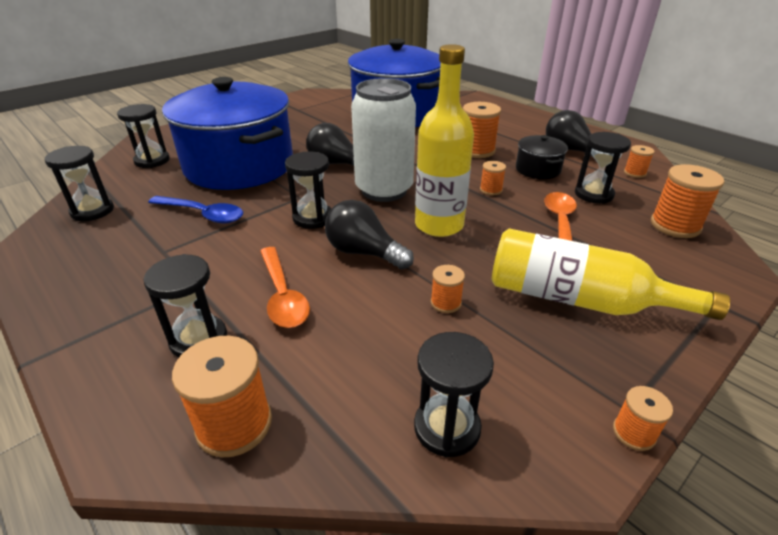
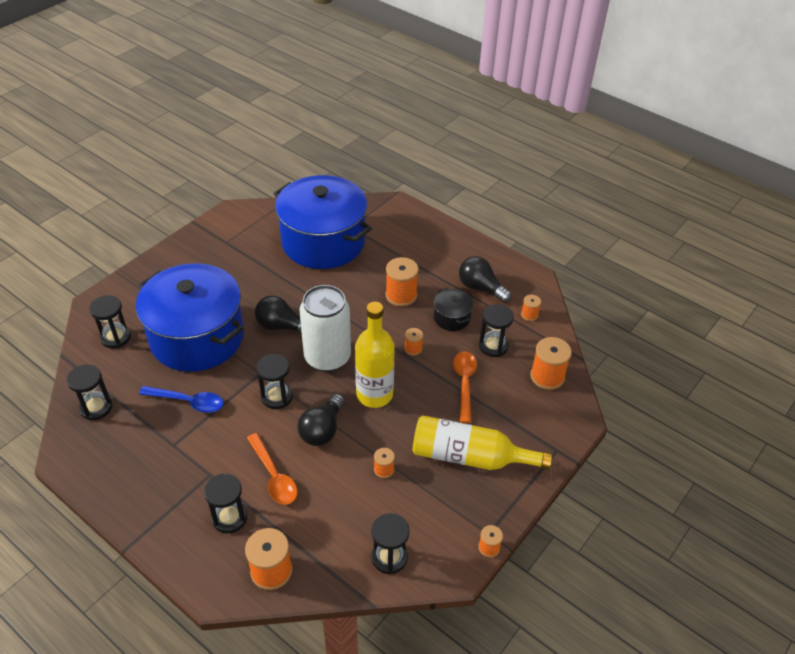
camera: 10 degrees left, 10 degrees up
black light bulb [325,200,414,270] -> black light bulb turned 90 degrees counterclockwise [297,394,345,446]

